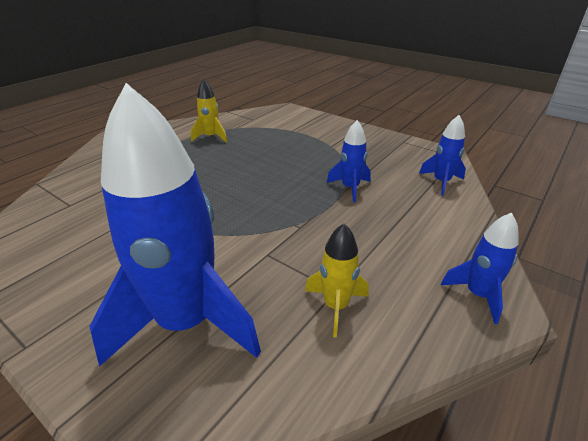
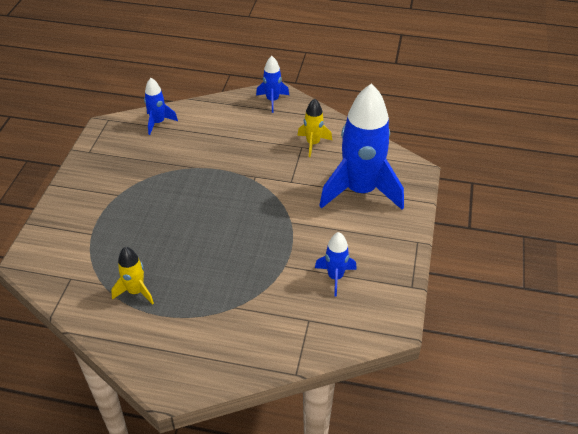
camera: 115 degrees left, 10 degrees up
blue rocket [327,120,371,203] -> blue rocket moved to [315,232,357,297]

